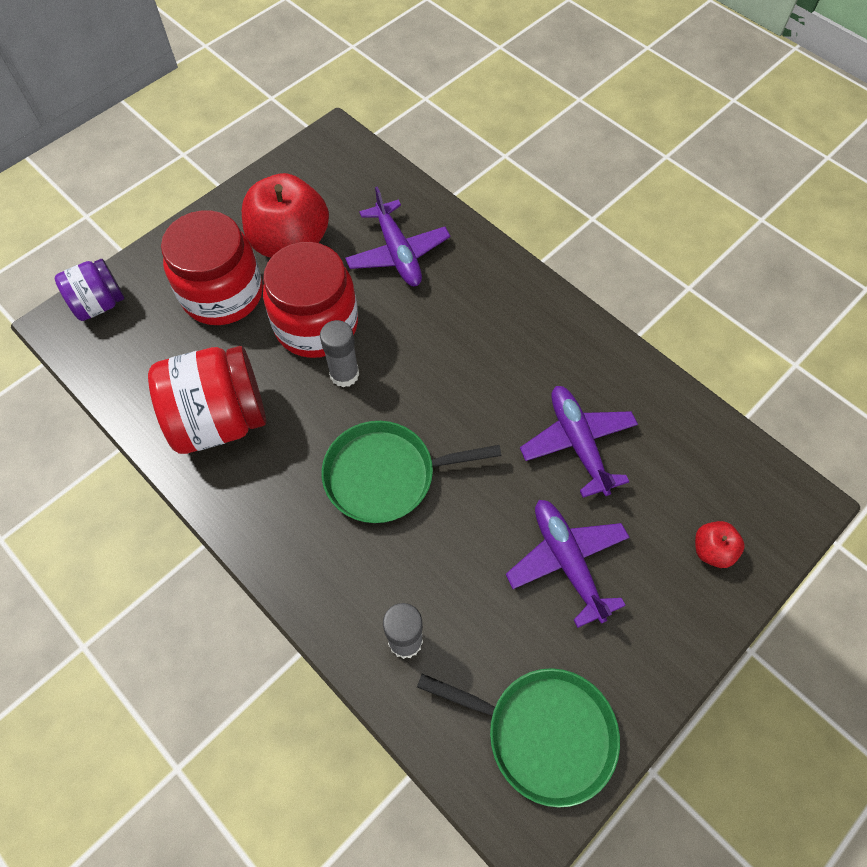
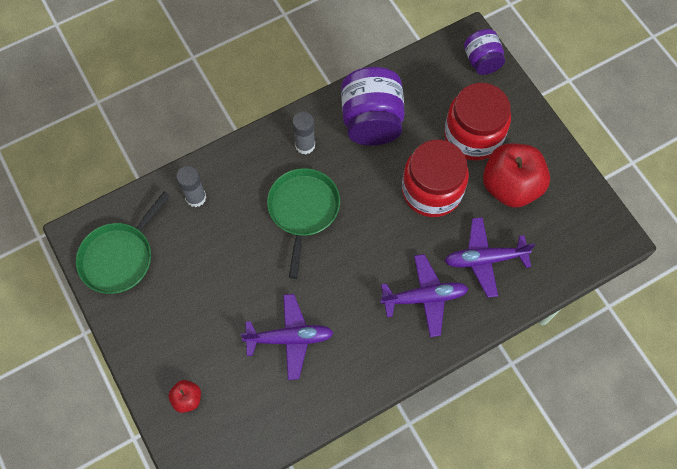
camera: 105 degrees right, 5 degrees up
red jar [148,346,266,454] -> purple jar [341,67,405,146]
grey glue stick [320,320,359,387] -> grey glue stick moved to [292,111,315,154]
purple plane [506,500,629,628] -> purple plane moved to [380,254,469,337]

